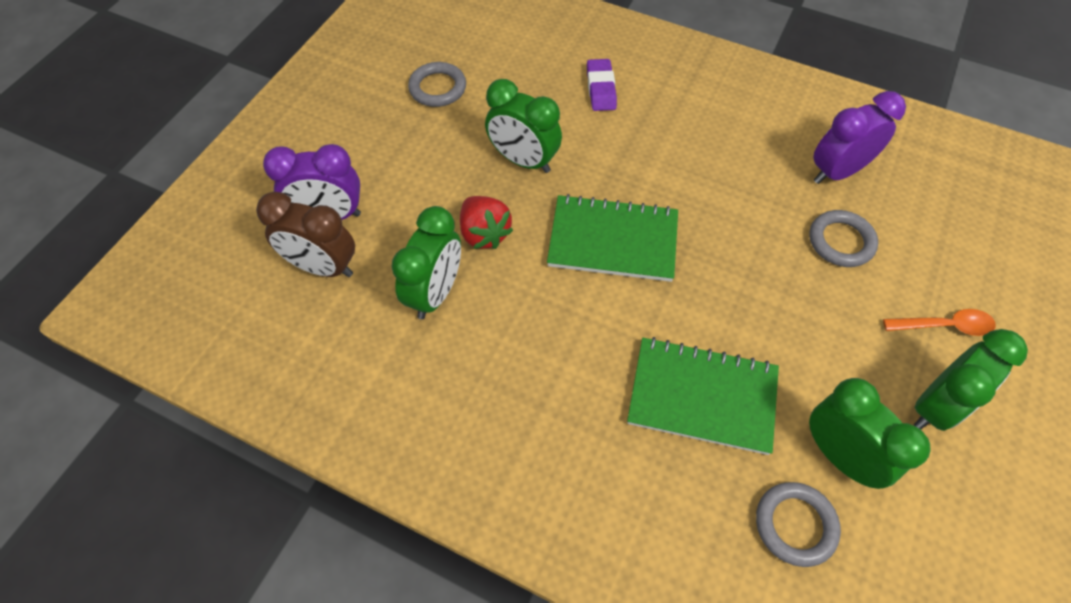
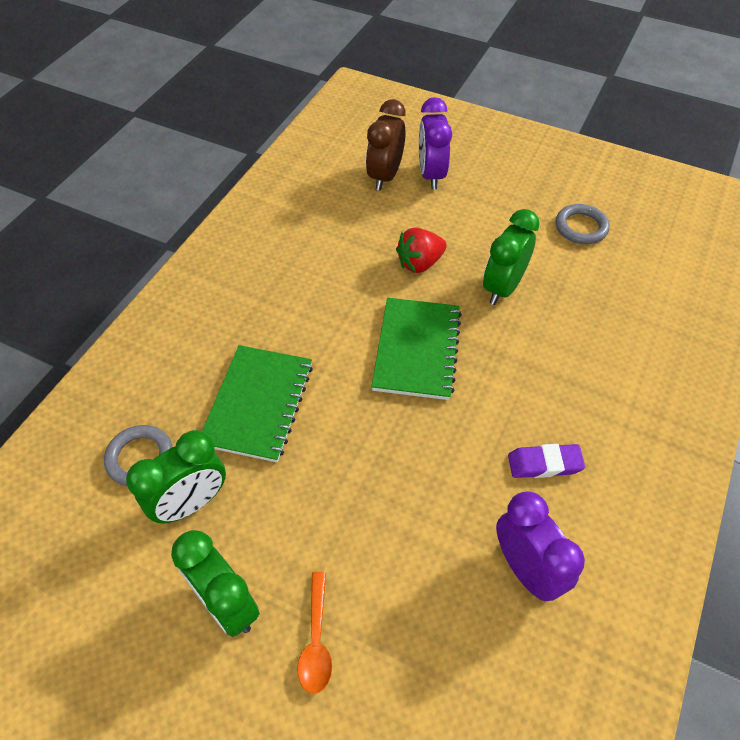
camera: 90 degrees right, 5 degrees down
green clock [391,206,461,319] -> none
purple eraser [587,59,617,111] -> purple eraser moved to [508,444,585,478]
grey ring [809,210,878,267] -> none

